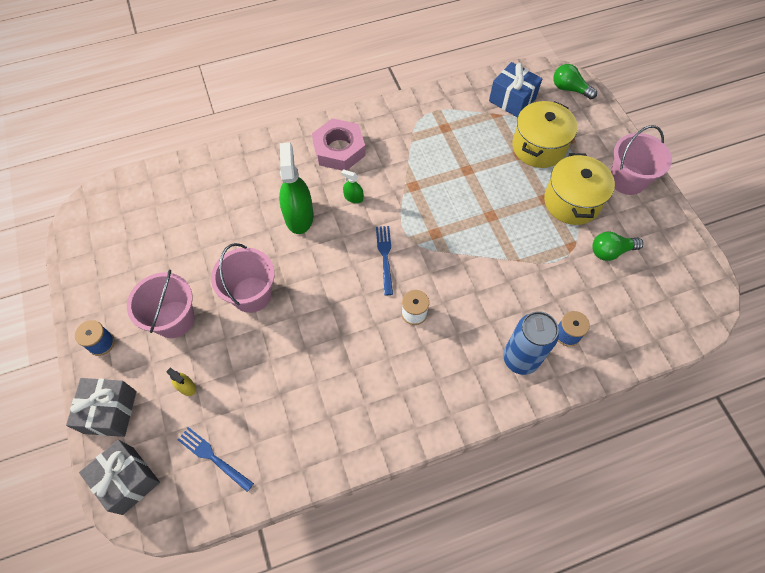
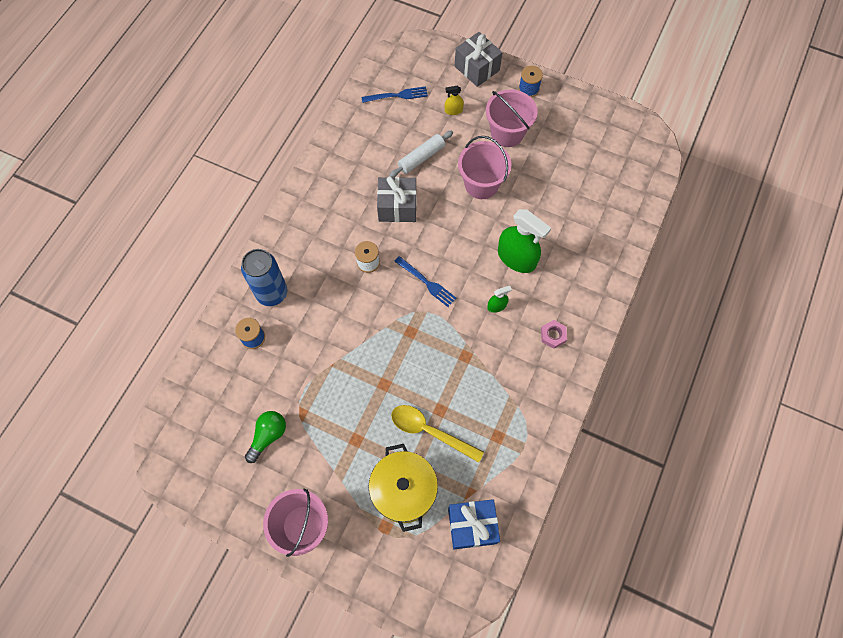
camera: 135 degrees right, 5 degrees up
grey gift [79,440,160,515] -> grey gift moved to [377,176,417,222]
pink nut [312,118,366,170] -> pink nut [541,320,567,349], size x0.48
yellow pot [544,153,615,225] -> none
green light bulb [553,64,597,99] -> none
none -> white rolling pin [389,131,453,177]
none -> yellow spoon [391,405,484,462]

